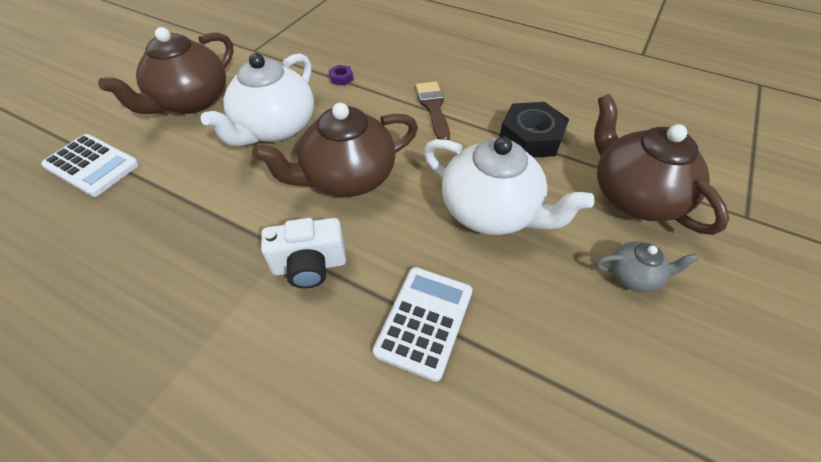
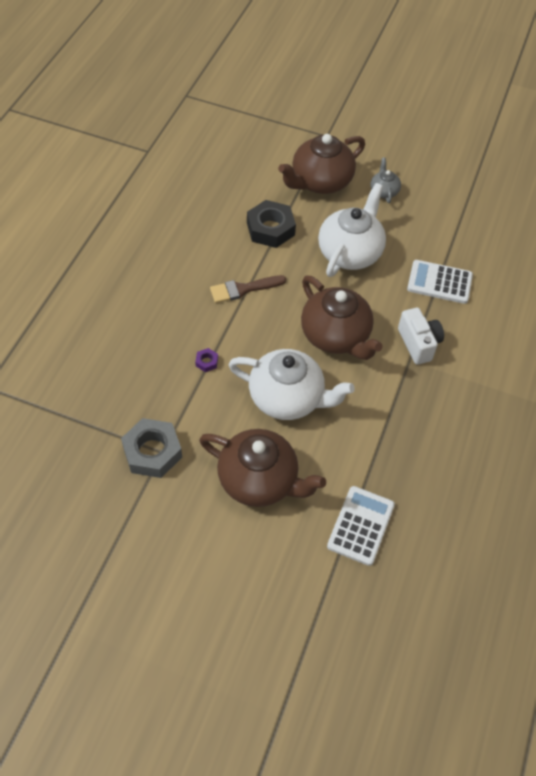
camera: 100 degrees left, 5 degrees up
none -> grey nut [121,418,182,478]

